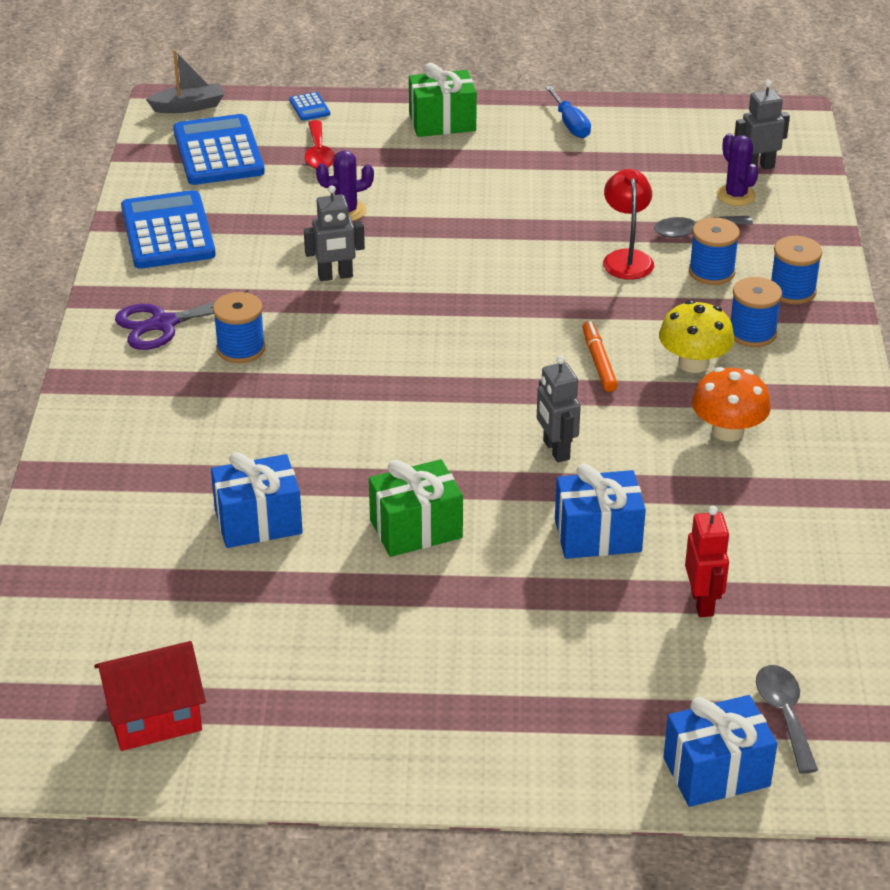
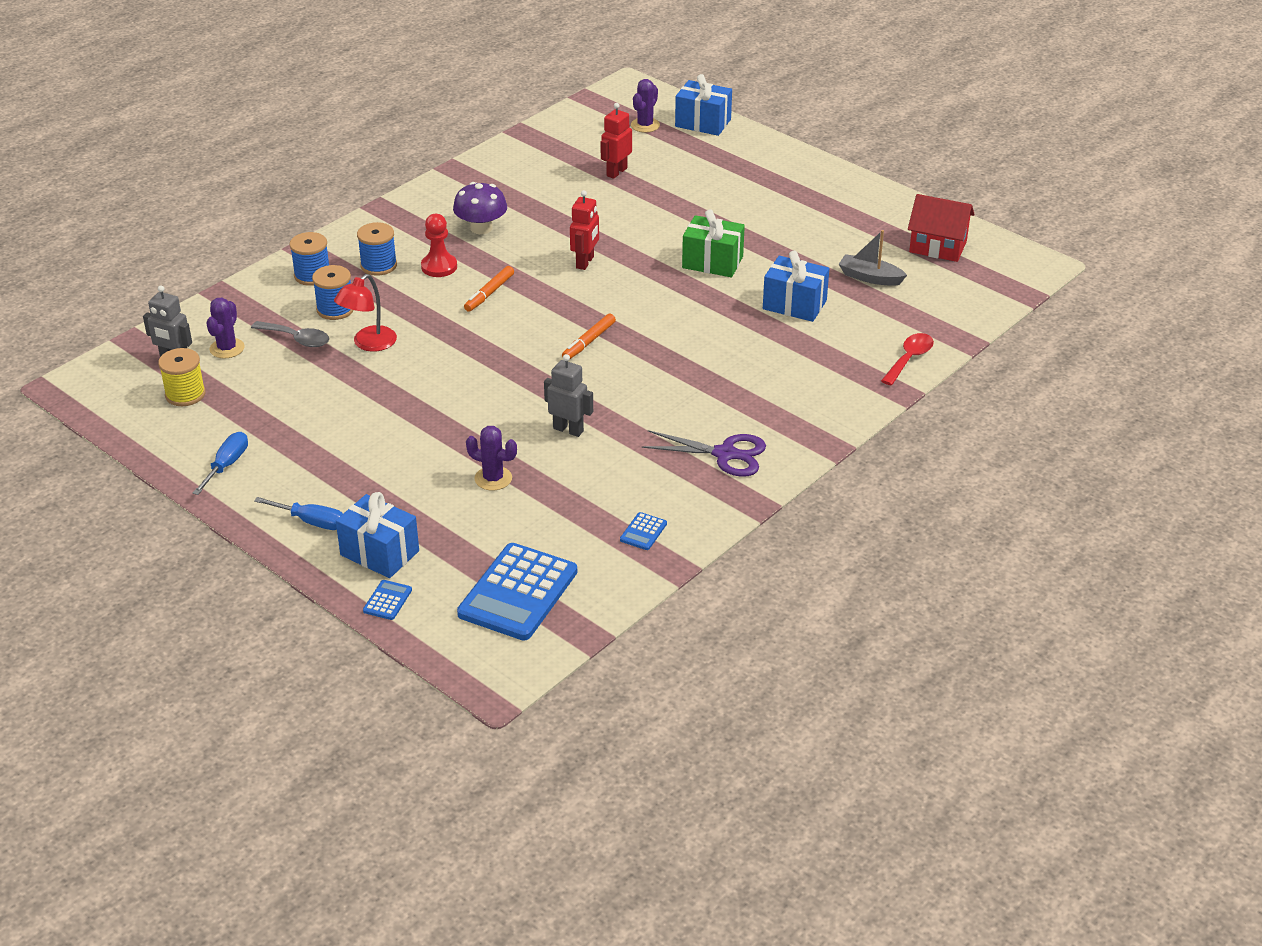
camera: 140 degrees left, 0 degrees up
blue calculator [121,190,216,269] -> blue calculator [620,512,667,550], size x0.42
grey boat [146,50,224,113] -> grey boat moved to [839,230,907,286]
blue spool [213,292,265,363] -> none
red spoon [305,120,335,169] -> red spoon moved to [881,333,934,385]
green gift [409,63,477,137] -> blue screwdriver [254,497,343,530]
grey robot [537,355,581,462] -> red robot [570,190,599,270]
blue gift [555,464,646,559] -> blue gift moved to [336,492,419,578]
yellow mushroom [659,300,734,373] -> red pawn [421,214,457,277]
orange mushroom [692,367,771,442] -> purple mushroom [453,182,507,234]
grey spoon [756,665,818,774] -> purple cactus [631,79,660,133]
none -> yellow spool [158,348,206,406]
none -> orange marker [562,314,616,360]

